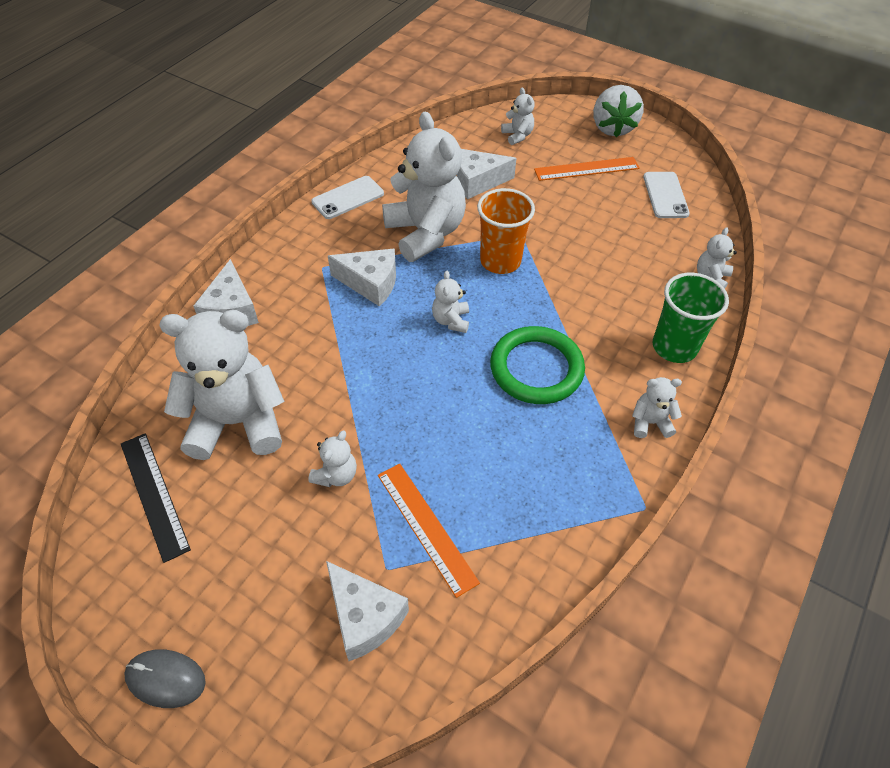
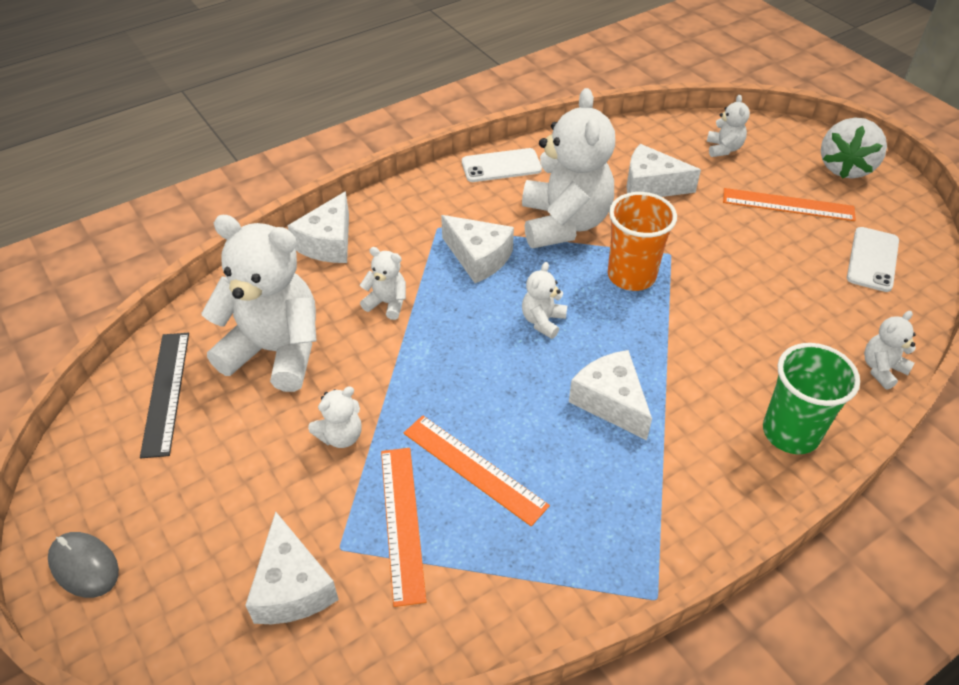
camera: 25 degrees right, 5 degrees down
green ring [490,326,585,404] -> white cheese [569,350,652,440]
white teddy bear [632,377,682,438] -> white teddy bear moved to [360,247,406,320]
none -> orange ruler [404,415,550,526]

